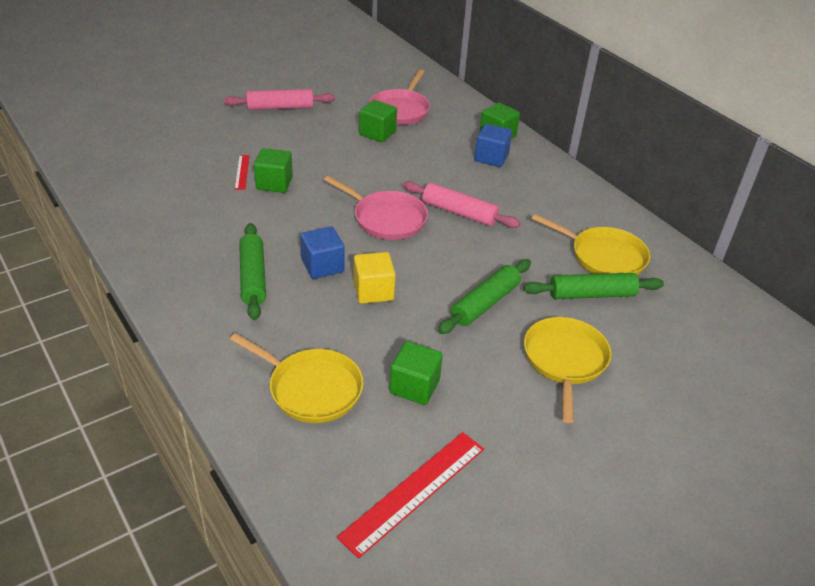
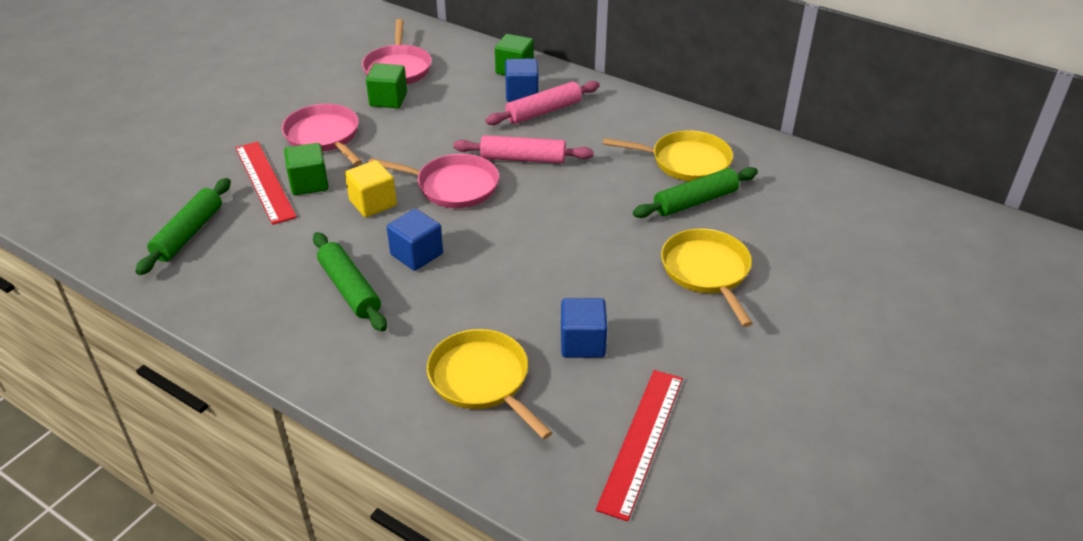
camera: 20 degrees left, 0 degrees up
pink rolling pin [224,89,335,110] -> pink rolling pin moved to [485,81,600,125]
yellow pan [230,333,364,423] -> yellow pan turned 135 degrees counterclockwise [427,329,553,439]
red ruler [235,155,250,190] -> red ruler [235,141,297,225], size x1.98
yellow cube [354,252,396,304] -> yellow cube moved to [345,160,397,217]
green cube [389,341,443,405] -> blue cube [561,298,607,358]
green rolling pin [438,259,531,334] -> green rolling pin moved to [135,178,231,275]
none -> pink pan [282,104,362,165]

